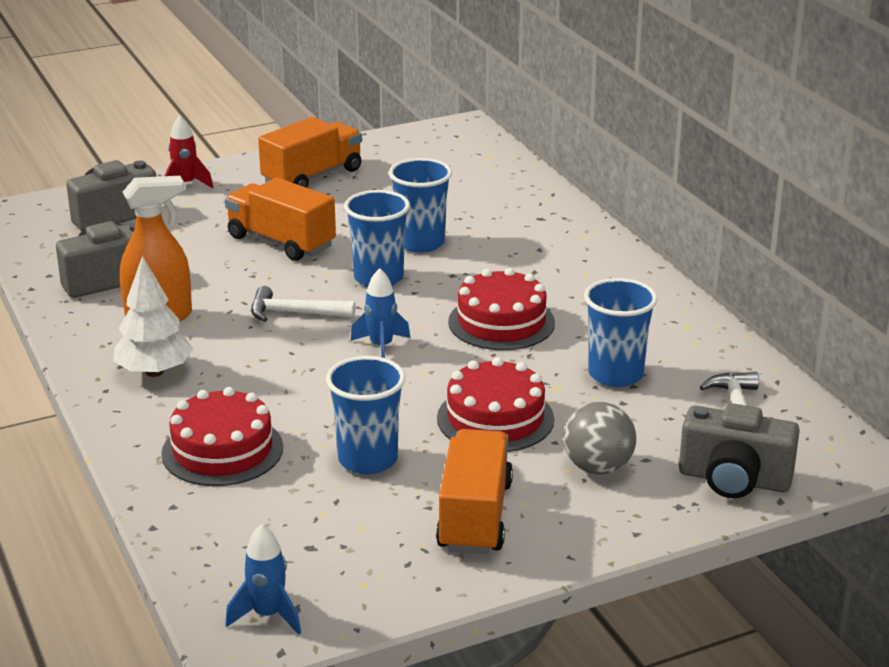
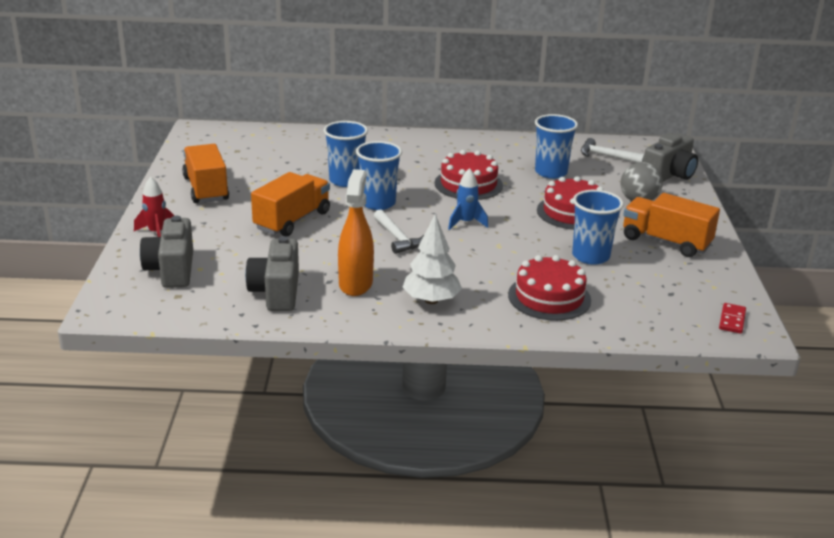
camera: 65 degrees left, 0 degrees up
orange truck [225,178,336,261] -> orange truck turned 150 degrees clockwise [251,172,330,237]
blue rocket [225,524,301,635] -> red domino [719,303,746,334]
white hammer [251,286,356,322] -> white hammer turned 60 degrees counterclockwise [374,209,424,254]

